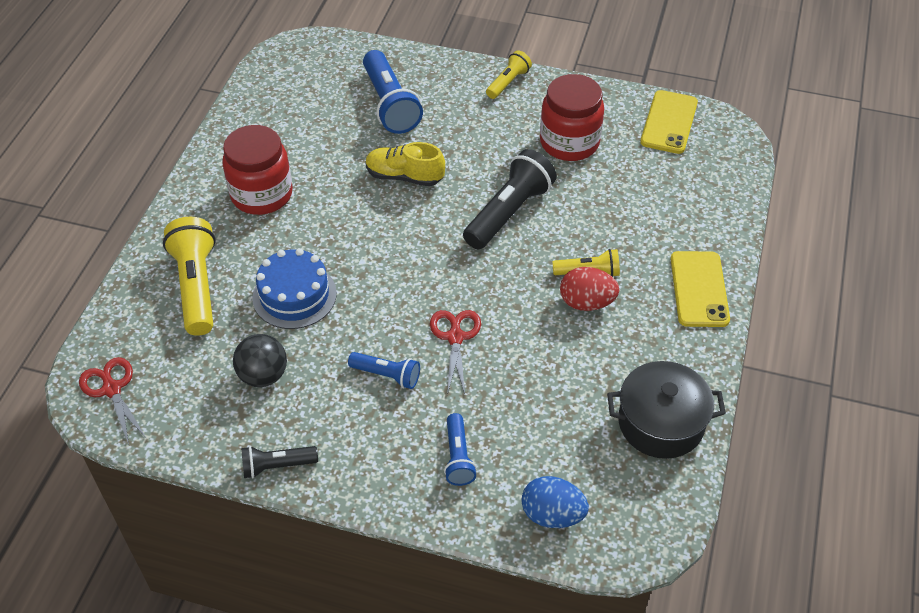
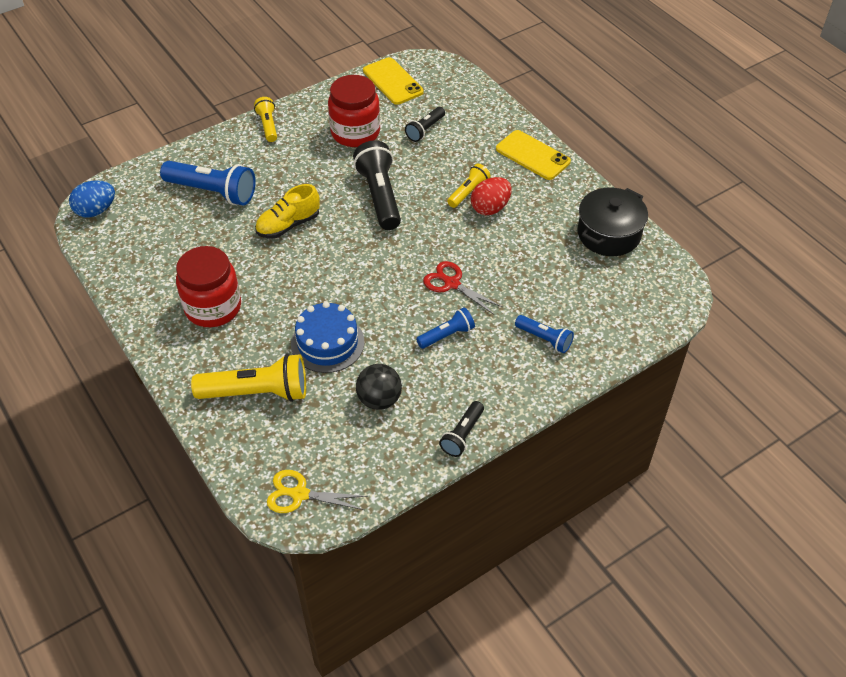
camera: 50 degrees left, 0 degrees up
red scissors [79,357,147,445] -> yellow scissors [267,470,368,513]
yellow flashlight [163,217,216,336] -> yellow flashlight turned 150 degrees clockwise [191,354,306,402]
blue egg [521,476,589,528] -> blue egg moved to [69,180,115,217]
none -> black flashlight [405,107,445,142]

